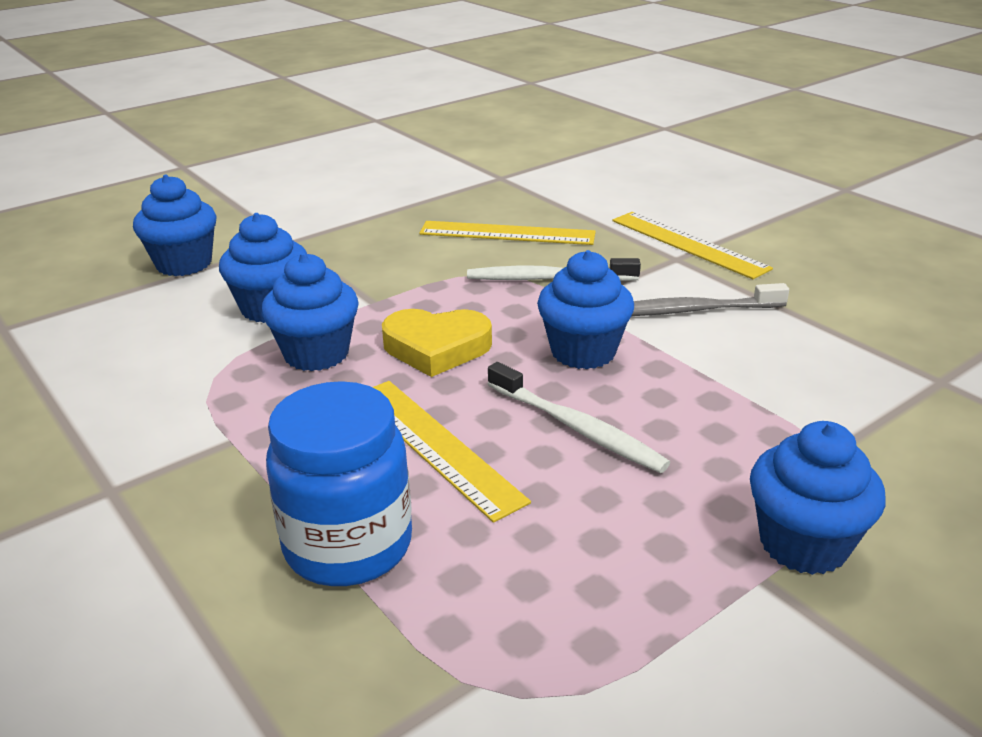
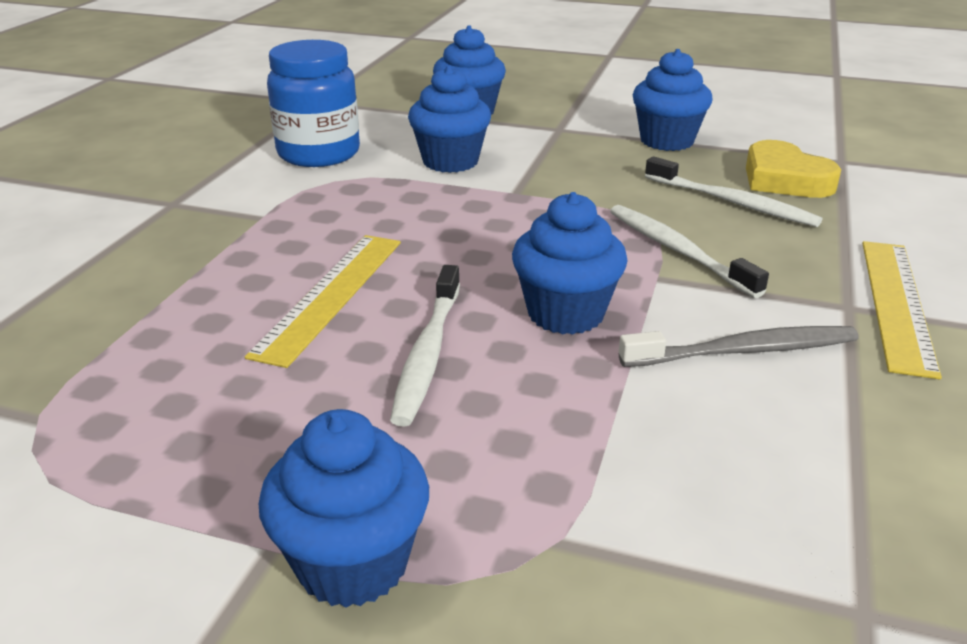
camera: 55 degrees right, 0 degrees up
blue cupcake [261,253,359,371] -> blue cupcake moved to [633,49,713,151]
blue jar [266,381,412,586] -> blue jar moved to [267,40,360,167]
yellow heart [382,309,492,377] -> yellow heart moved to [746,140,841,198]
yellow ruler [419,221,596,245] -> white toothbrush [645,156,822,227]
grey toothbrush [632,283,789,316] -> grey toothbrush turned 120 degrees clockwise [619,326,859,367]

